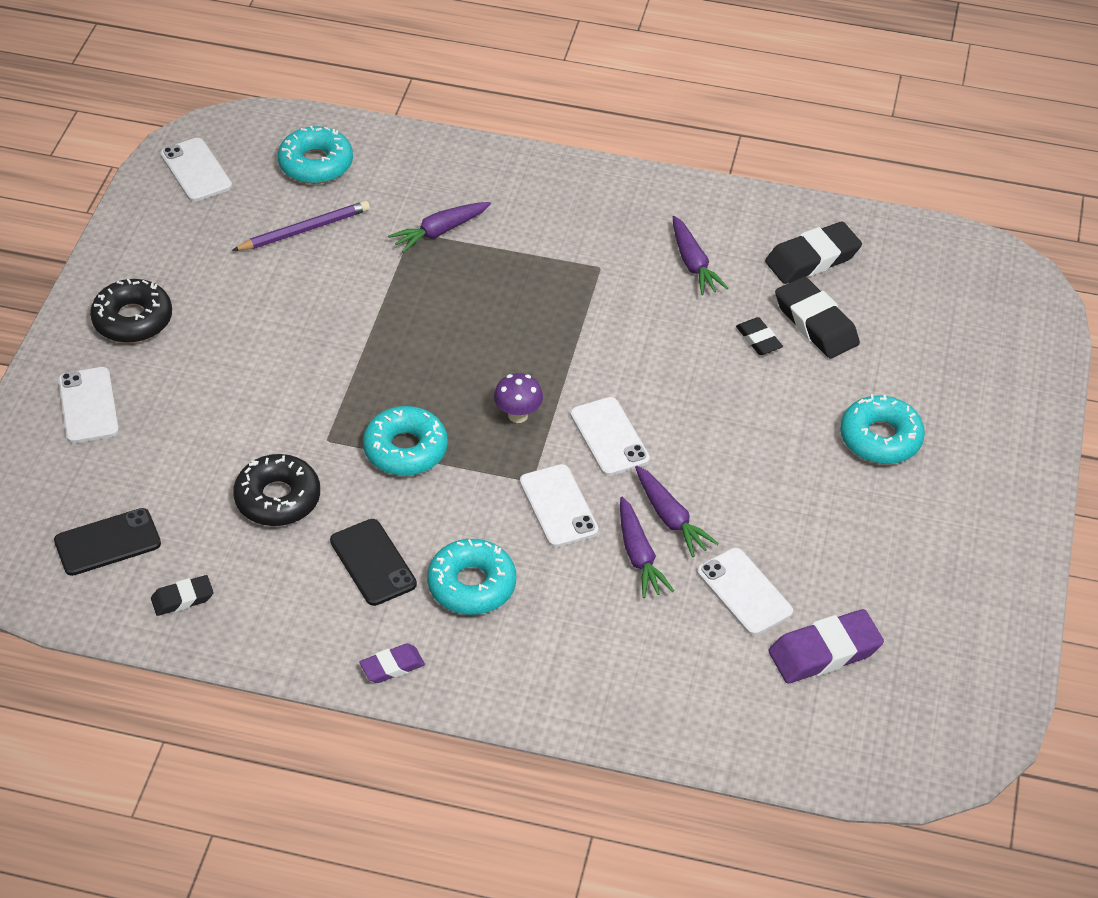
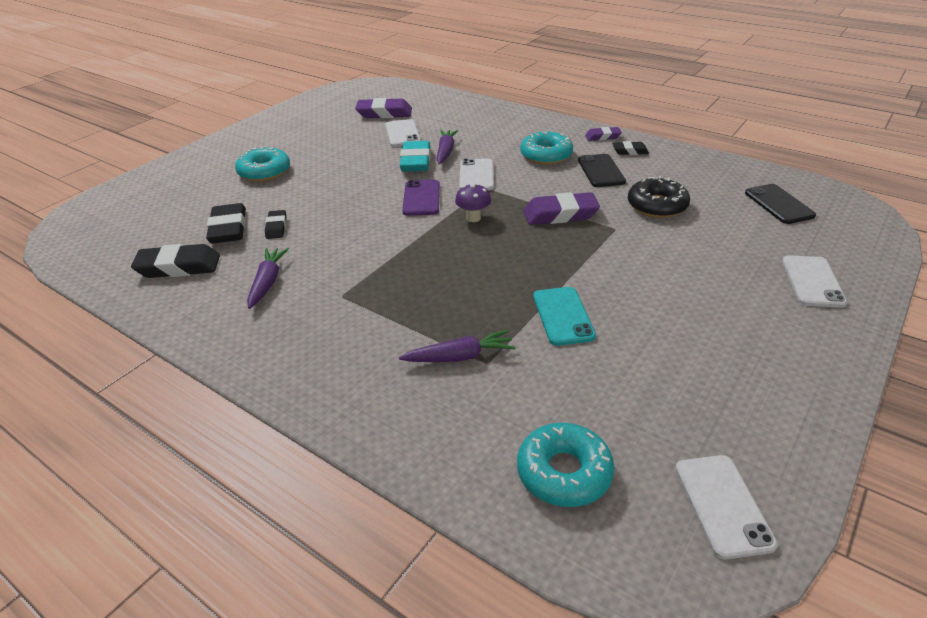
camera: 155 degrees left, 10 degrees down
black phone [54,508,161,576] -> black phone turned 75 degrees clockwise [745,184,816,224]
black donut [90,279,172,343] -> none
black eraser [151,575,213,616] -> black eraser moved to [612,141,649,155]
purple pencil [232,201,370,251] -> none
turquoise donut [363,406,448,476] -> purple eraser [524,192,600,225]
white phone [570,397,650,476] -> purple phone [402,180,440,216]
purple carrot [635,466,719,557] -> turquoise eraser [400,141,431,172]
none -> turquoise phone [533,287,596,346]

